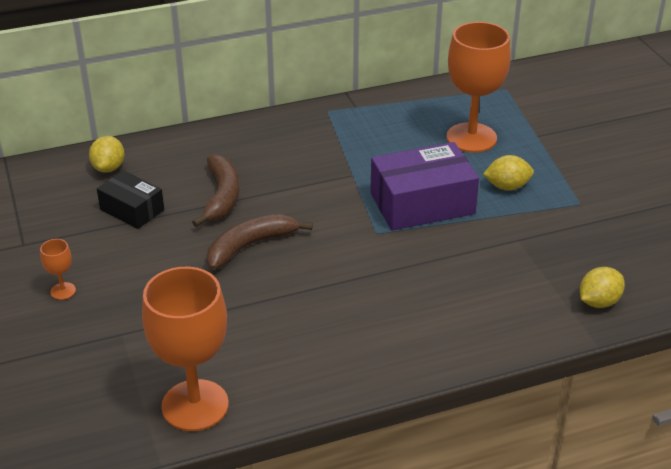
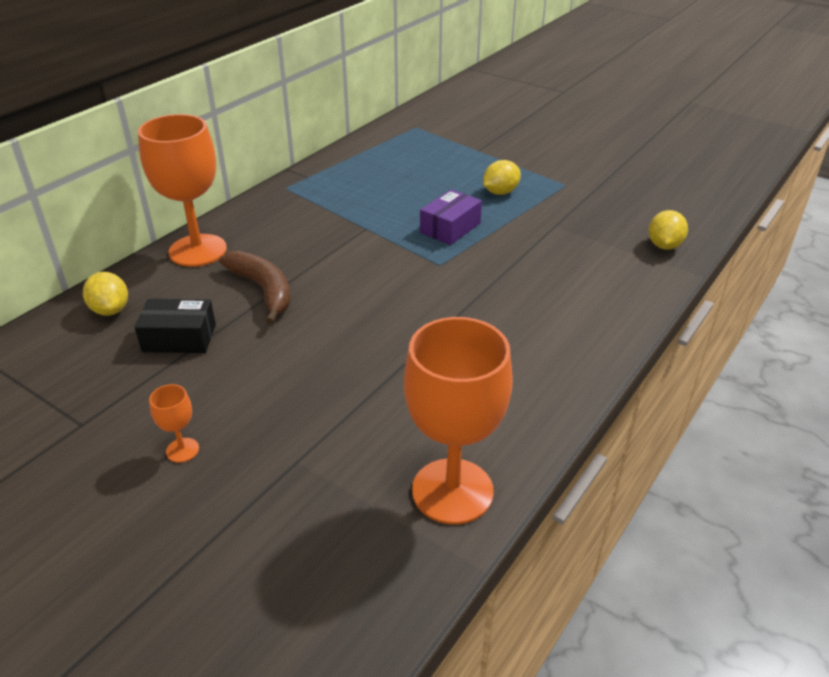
camera: 35 degrees left, 0 degrees up
brown banana [207,214,313,270] -> none
purple box [370,142,479,230] -> purple box [420,189,482,245], size x0.59
orange goblet [447,22,511,153] -> orange goblet moved to [138,114,227,267]

